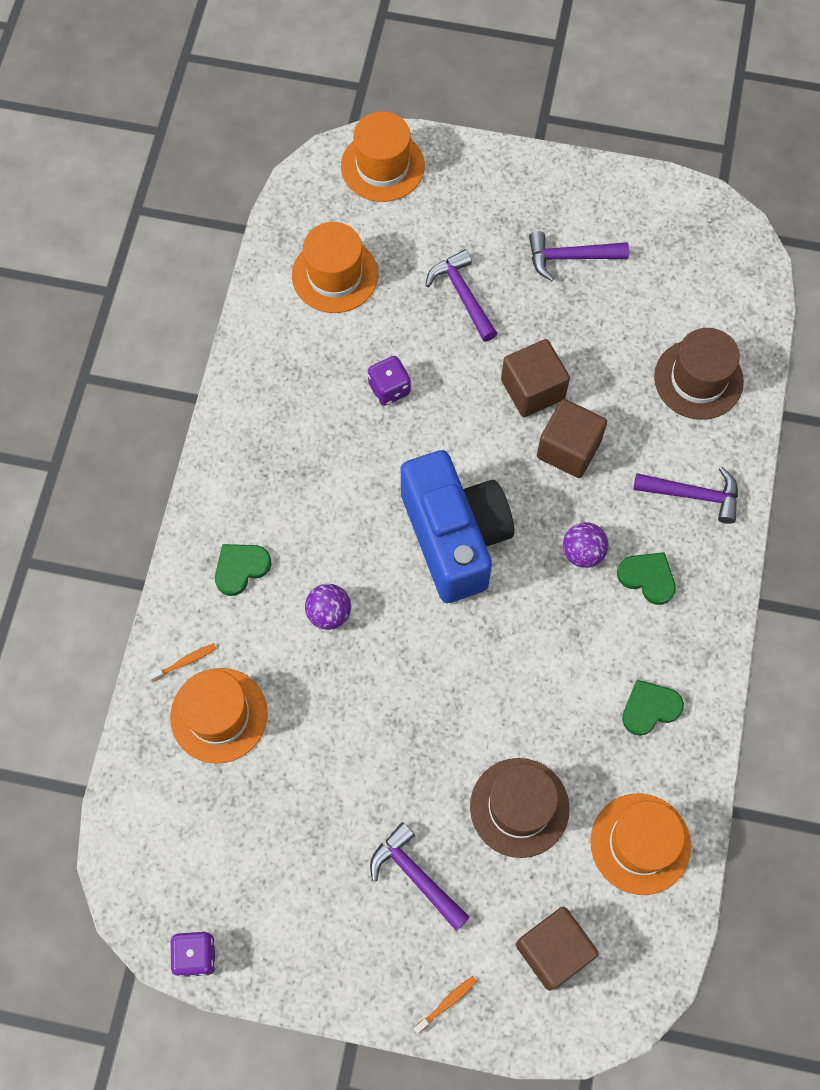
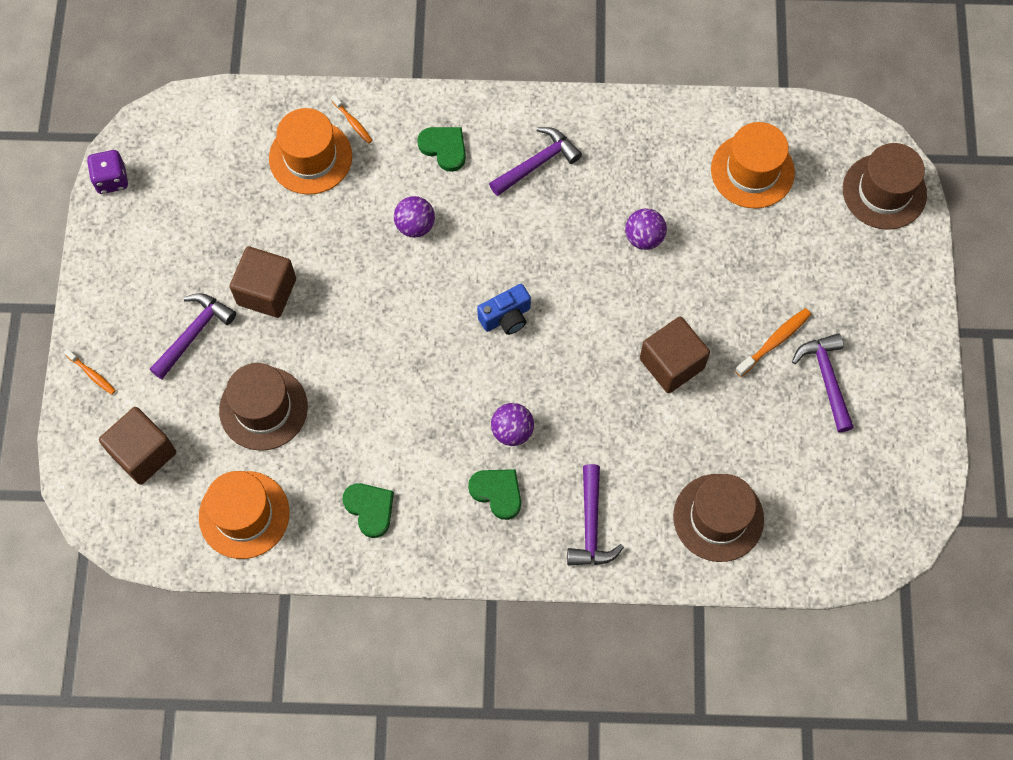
camera: 80 degrees right, 0 degrees up
orange hat [341,111,425,202] -> brown hat [843,143,927,230]
purple dice [368,356,411,406] -> purple ball [625,208,667,250]
blue camera [401,450,514,603] -> blue camera [477,284,531,335], size x0.43
purple hammer [425,249,497,342] -> purple hammer moved to [489,127,582,196]
brown cube [537,399,607,478] -> brown cube moved to [230,246,296,318]
green heart [617,552,676,605] -> green heart turned 75 degrees counterclockwise [468,469,521,520]
none -> orange toothbrush [735,308,811,377]

